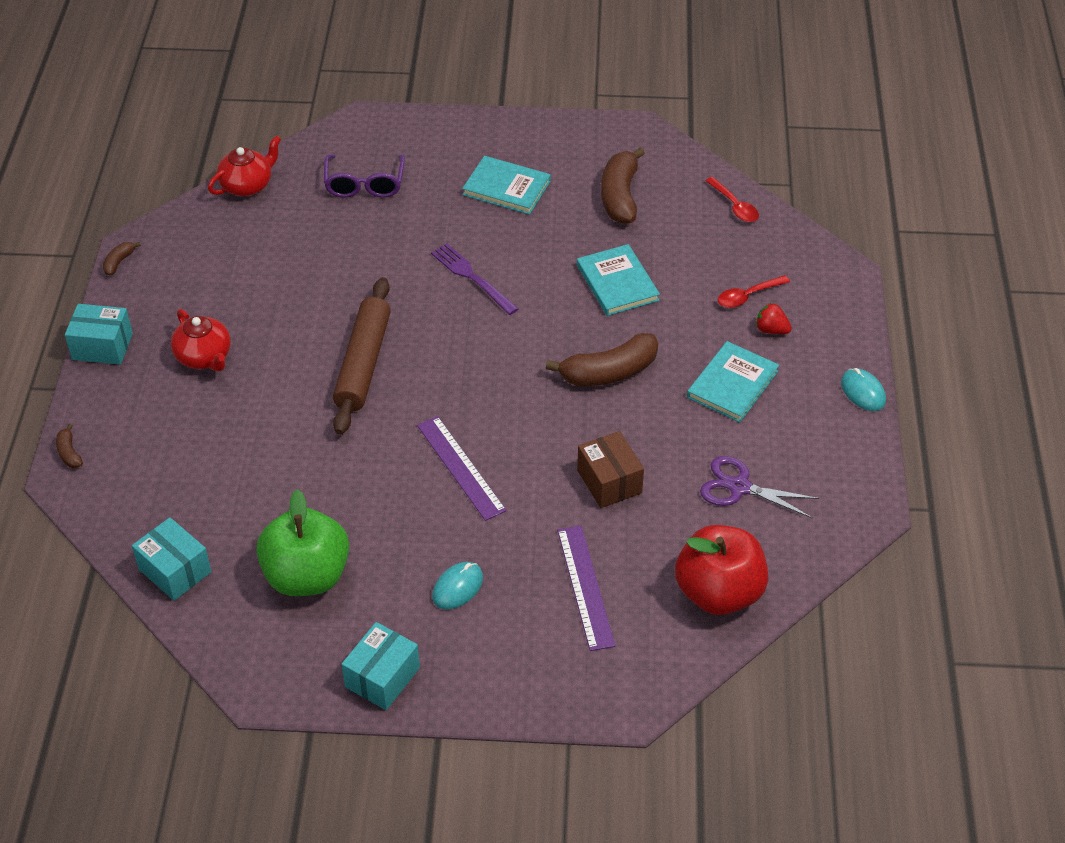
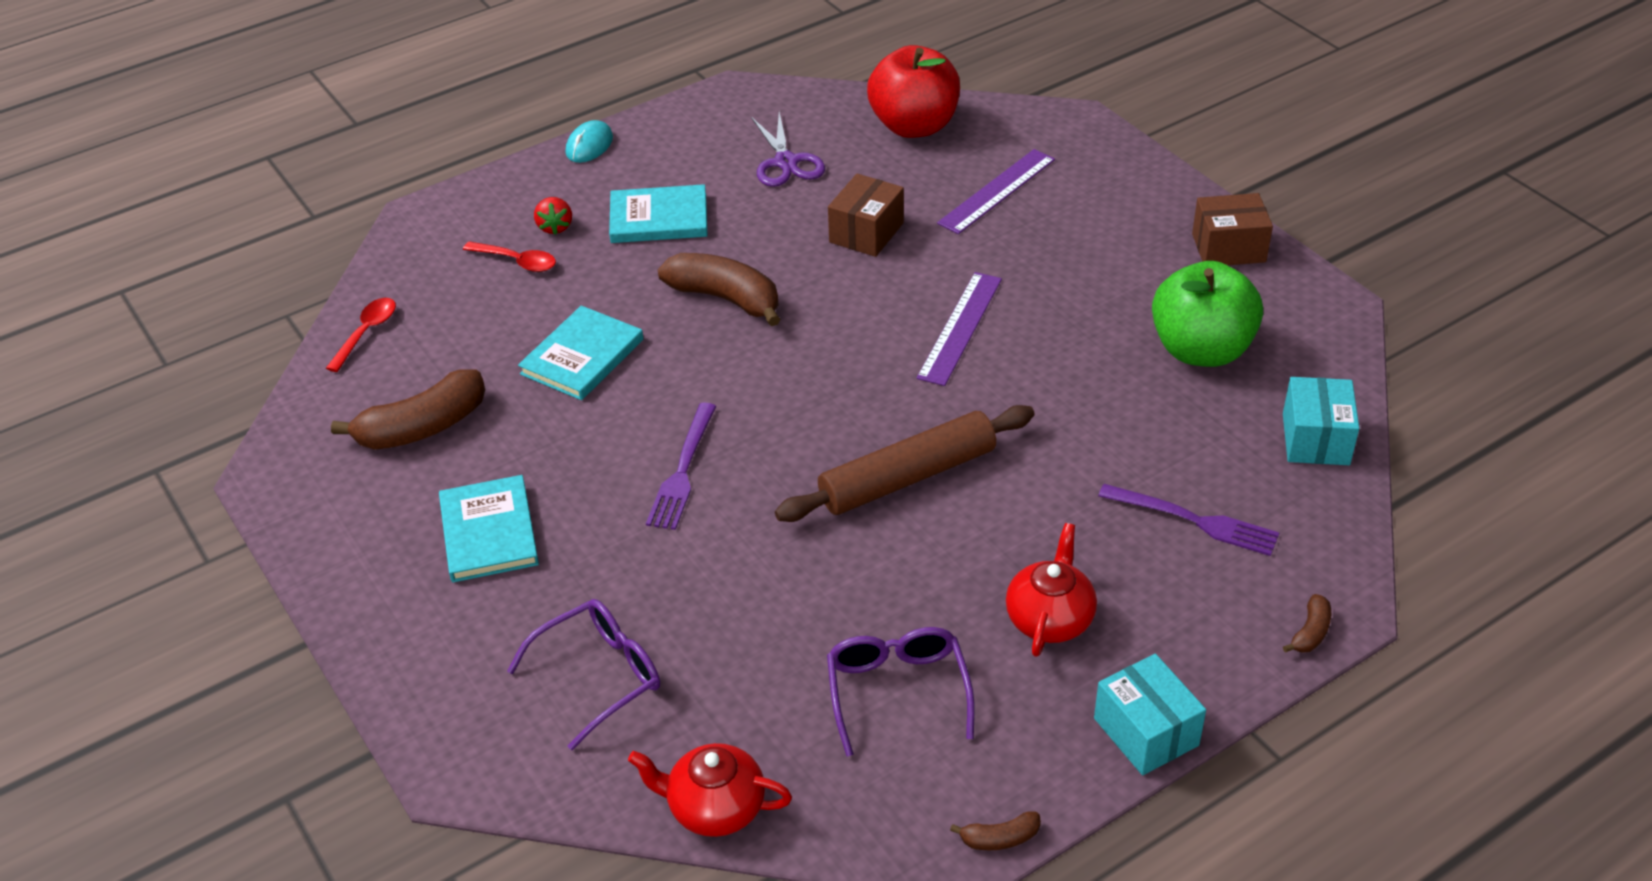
camera: 125 degrees left, 5 degrees down
turquoise box [341,622,420,710] -> brown box [1192,193,1273,265]
turquoise mouse [432,562,483,609] -> none
none -> purple glasses [827,627,975,757]
none -> purple fork [1098,484,1279,556]

